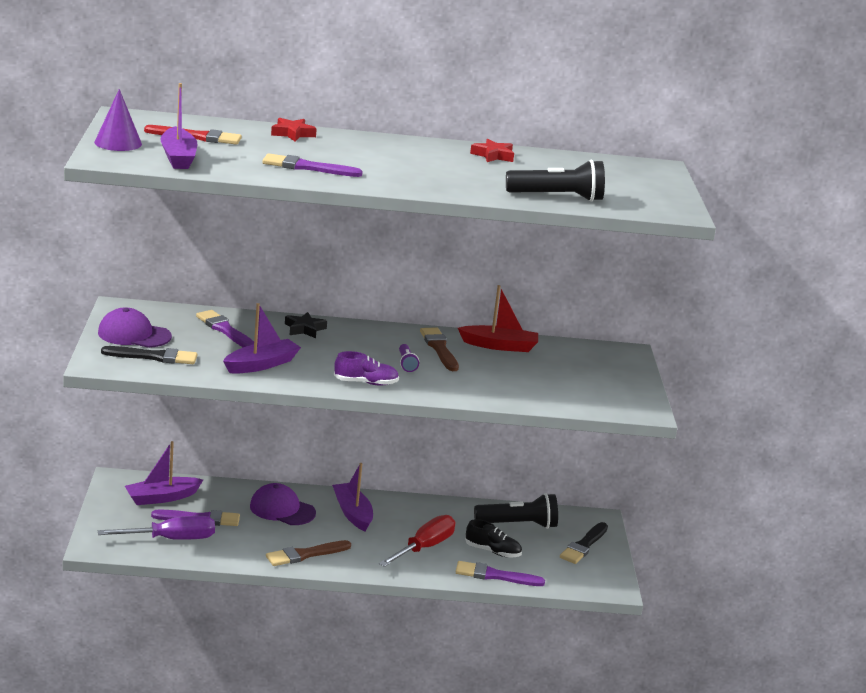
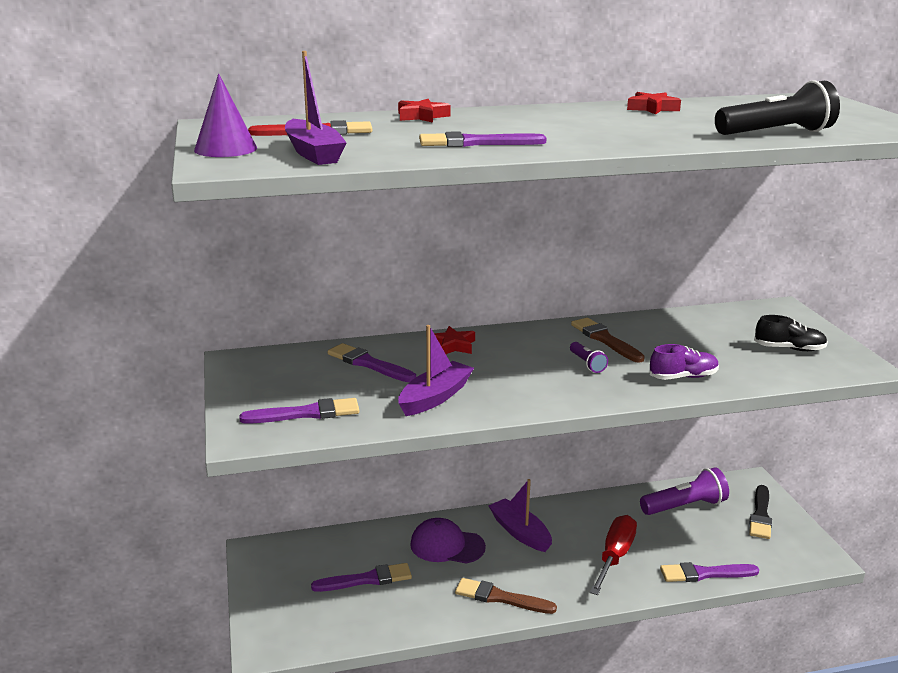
camera: 10 degrees left, 0 degrees up
purple cap [98,308,172,348] -> none
purple screwdriver [98,516,215,540] -> none
black brush [101,346,197,364] -> purple brush [239,398,359,424]
purple boat [125,441,203,505] -> none
brown brush [266,540,351,566] -> brown brush turned 60 degrees clockwise [455,578,557,614]
black star [285,312,327,338] -> red star [434,326,475,354]
purple shoe [334,351,399,386] -> purple shoe moved to [650,344,719,380]
red boat [458,285,538,352] -> none
black shoe [465,519,522,557] -> black shoe moved to [754,315,828,351]
black flashlight [474,493,558,529] -> purple flashlight [640,467,729,515]

